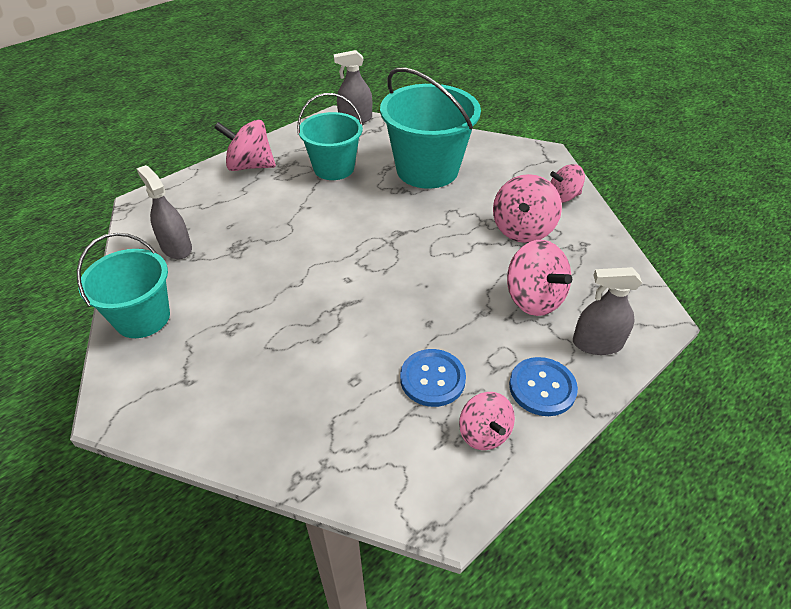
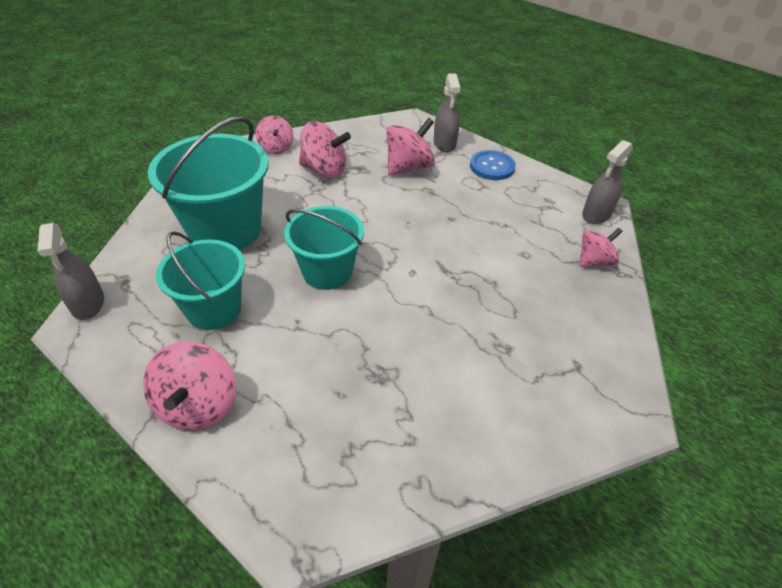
camera: 100 degrees left, 0 degrees up
turquoise bucket [77,233,170,338] -> turquoise bucket moved to [284,206,364,290]
grey spray bottle [136,165,192,259] -> grey spray bottle moved to [582,140,633,224]
blue button [400,349,466,407] -> none
pink spinning top [459,392,515,450] -> pink spinning top moved to [580,228,623,267]

